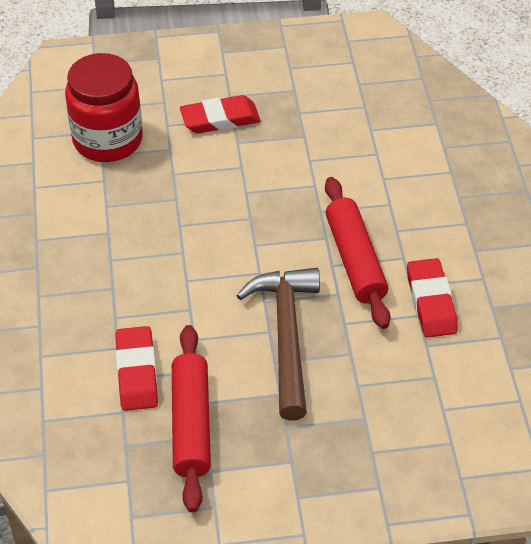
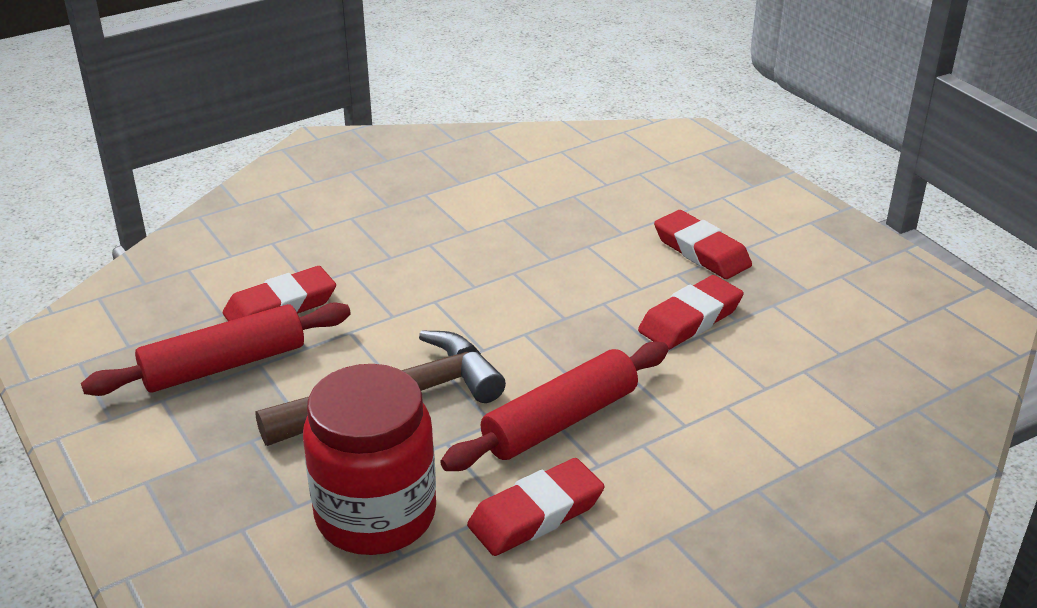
camera: 65 degrees right, 15 degrees down
red jar [65,53,143,162] -> red jar moved to [303,364,436,555]
none -> red eraser [638,275,744,350]

